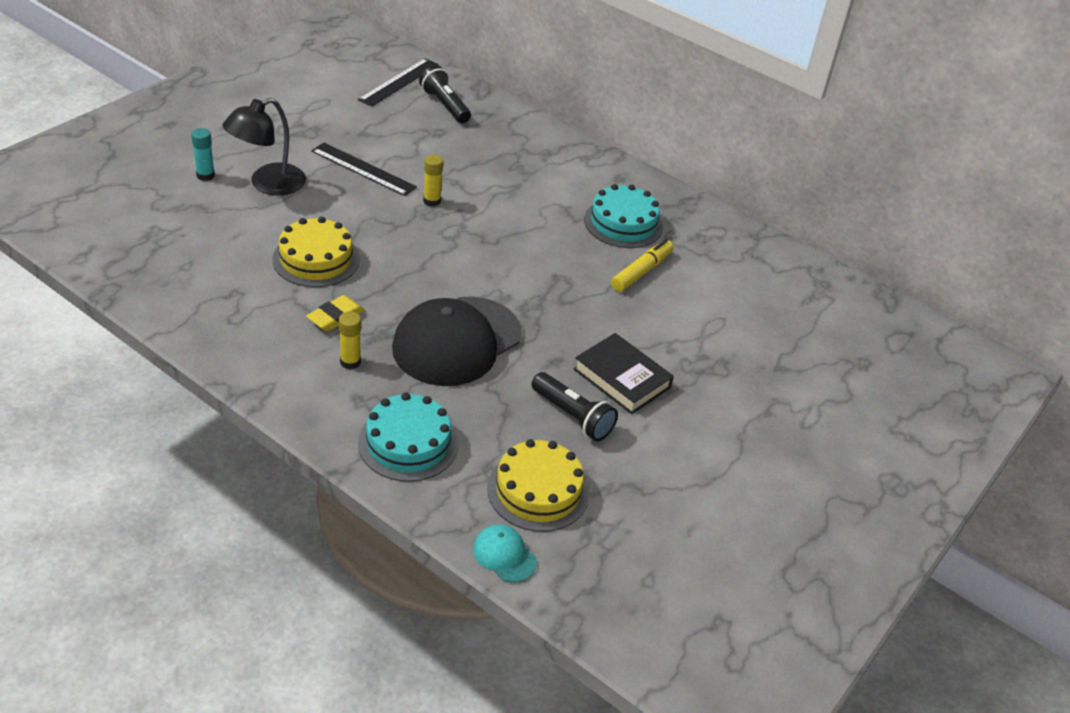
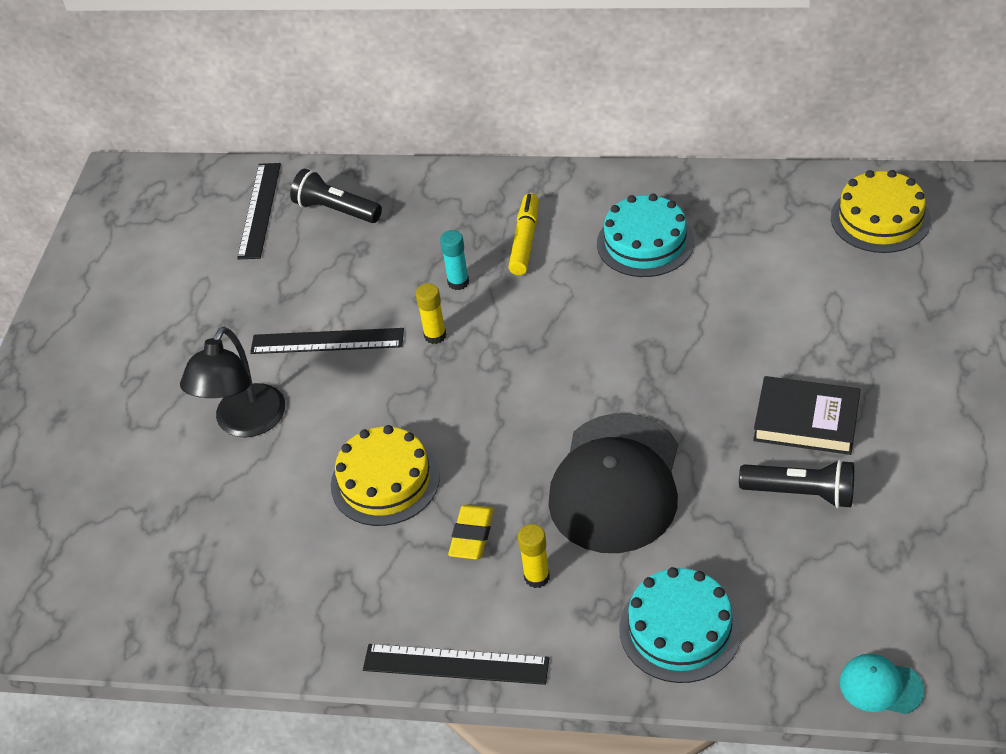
camera: 20 degrees left, 5 degrees up
turquoise glue stick [191,128,215,181] -> turquoise glue stick moved to [440,230,469,290]
yellow cake [487,439,589,532] -> yellow cake moved to [831,170,931,253]
yellow marker [611,239,674,292] -> yellow marker moved to [508,193,539,275]
none -> black ruler [363,644,549,685]

